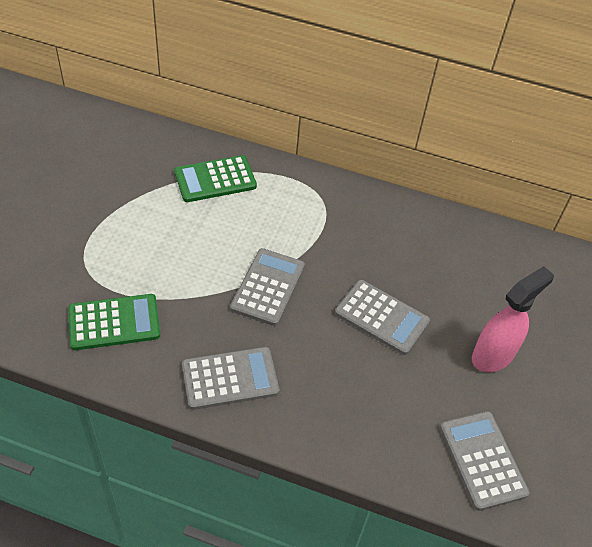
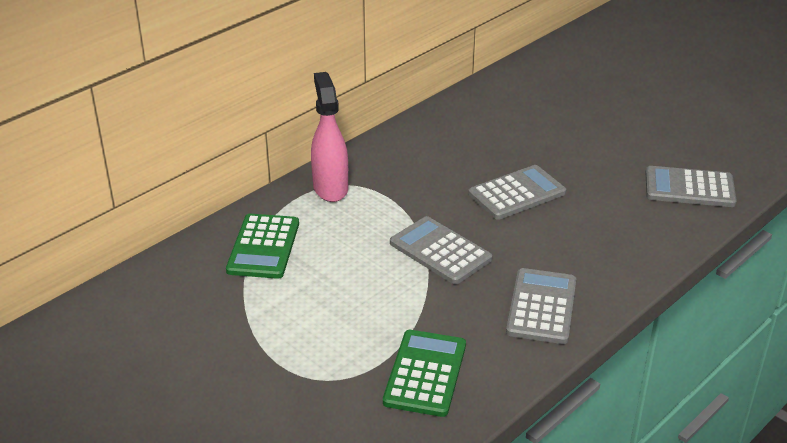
camera: 60 degrees left, 15 degrees down
pink spray bottle [472,266,554,372] -> pink spray bottle moved to [311,72,348,202]

